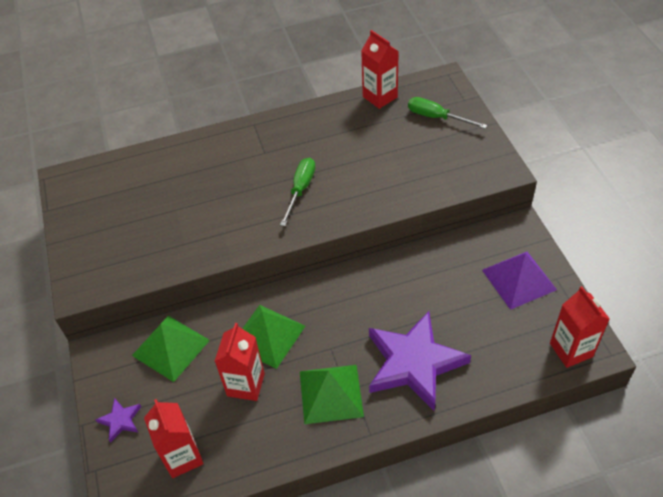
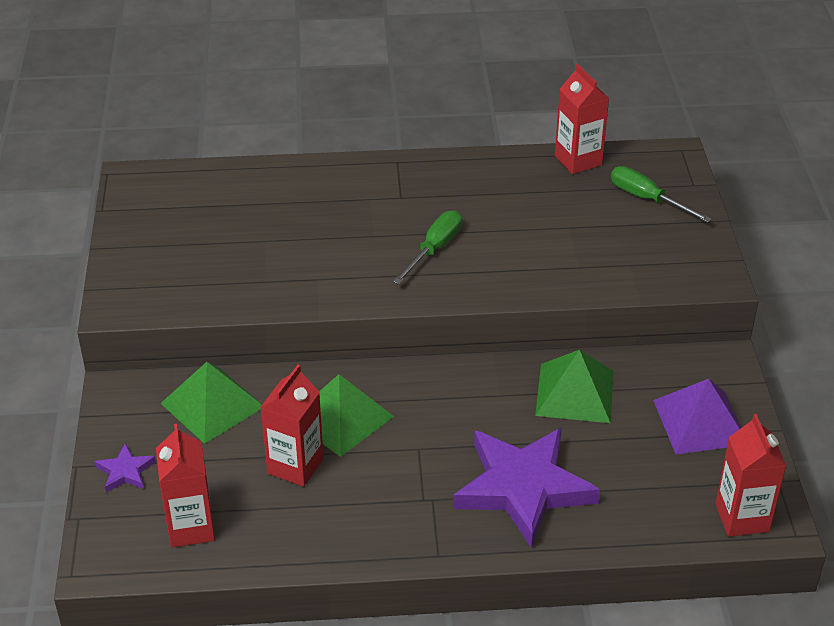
camera: 10 degrees right, 10 degrees down
green pyramid [300,365,364,424] -> green pyramid moved to [535,350,614,423]

